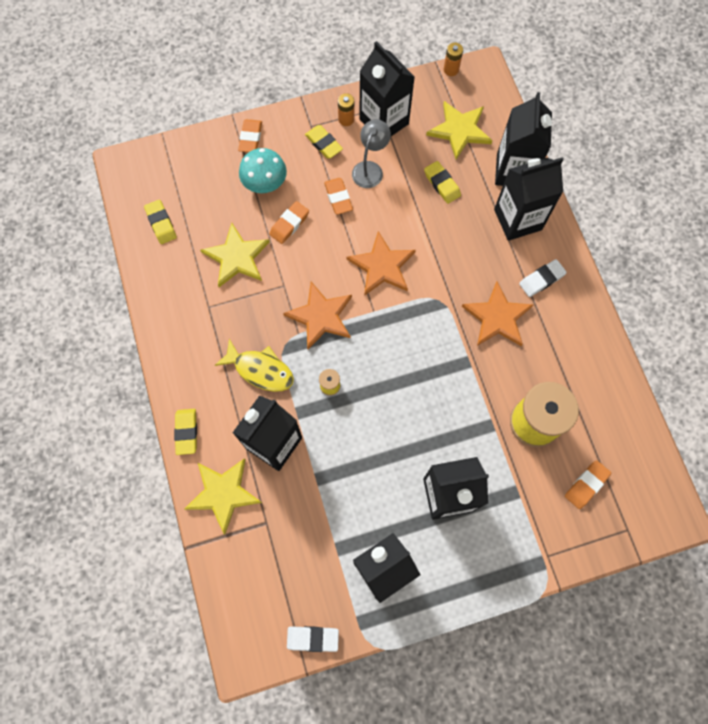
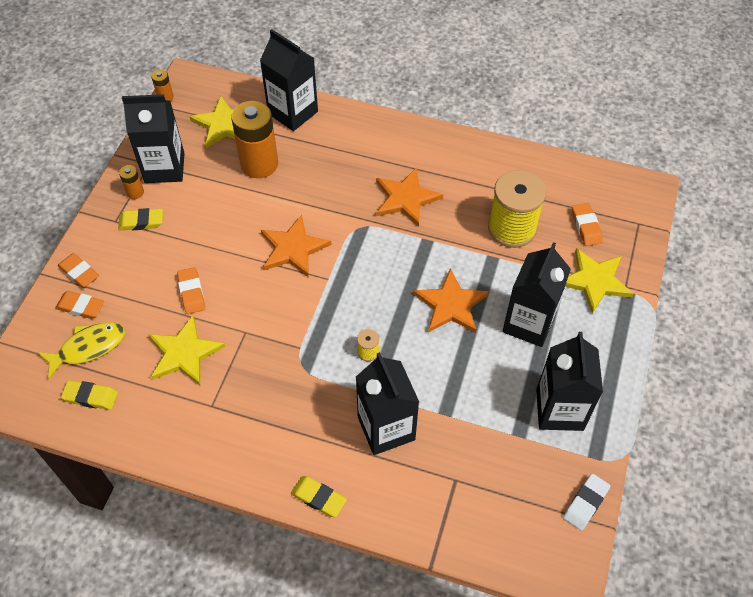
camera: 55 degrees left, 15 degrees down
yellow star [185,458,262,535] -> yellow star moved to [565,248,633,313]
yellow fish [214,339,294,392] -> yellow fish moved to [37,322,125,379]
turquoise mushroom [239,148,287,193] -> none
orange star [283,282,352,349] -> orange star moved to [413,268,489,333]
orange eraser [324,178,353,215] -> orange eraser moved to [55,291,104,319]
grey lamp [352,119,391,188] -> none
yellow eraser [424,161,461,204] -> orange battery [231,101,278,178]
black carton [494,157,564,241] -> none
white eraser [519,259,567,297] -> none

